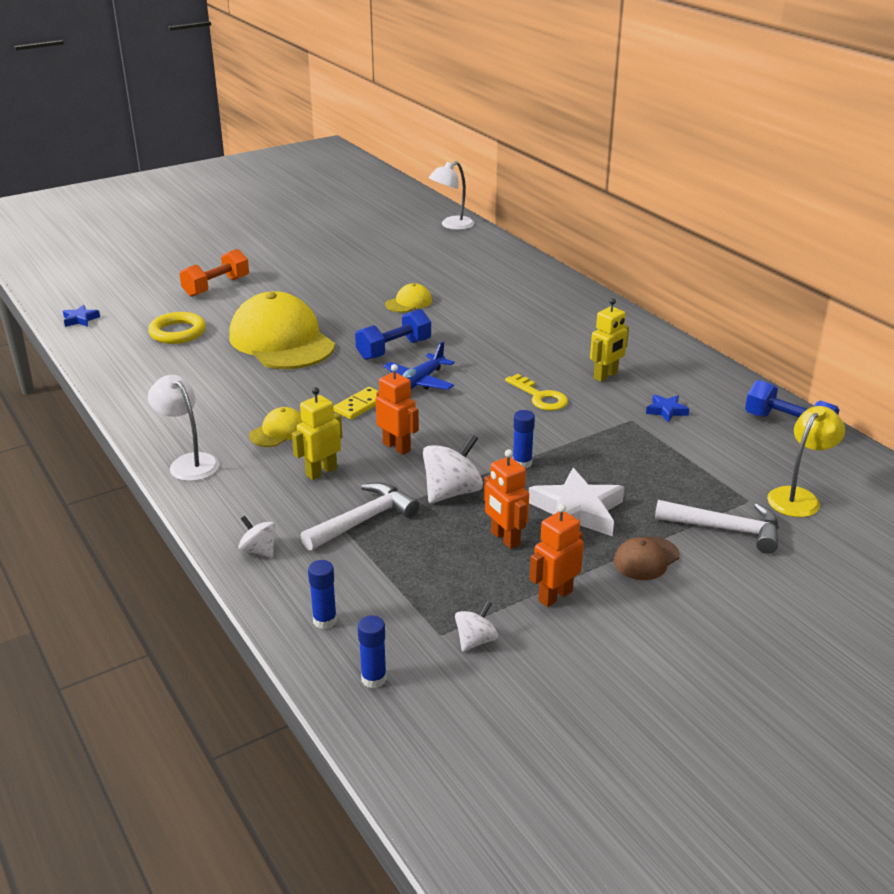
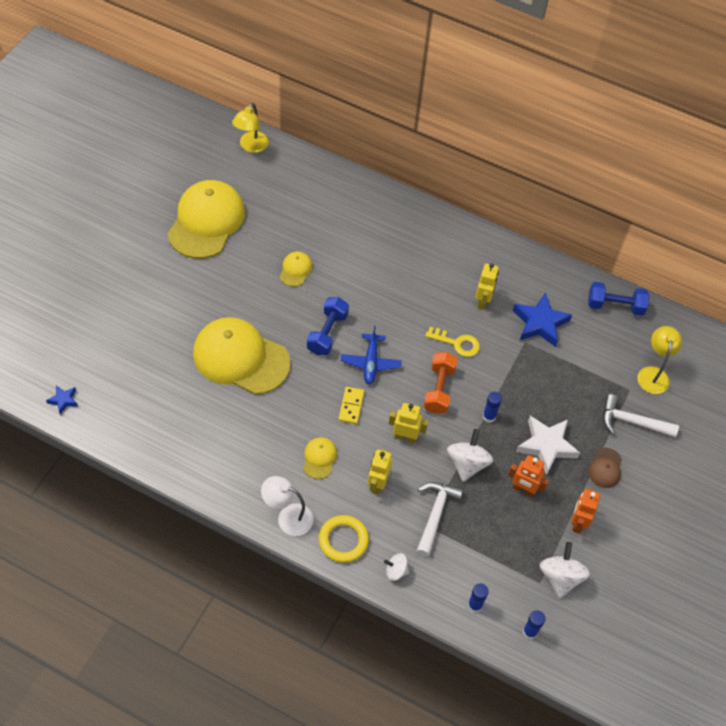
camera: 35 degrees left, 25 degrees up
yellow ring [148,312,206,344] -> yellow ring moved to [319,515,369,563]
orange dumbbell [179,249,249,297] -> orange dumbbell moved to [423,352,458,414]
orange robot [375,364,419,455] -> yellow robot [389,403,428,444]
white lamp [429,161,474,230] -> yellow lamp [232,103,269,153]
white spinning top [455,601,498,652] -> white spinning top [540,542,590,598], size x1.73
blue star [646,394,689,423] -> blue star [513,292,572,347], size x2.00
white hammer [655,500,779,554] -> white hammer turned 150 degrees counterclockwise [603,394,679,437]
none -> yellow cap [167,180,245,259]

